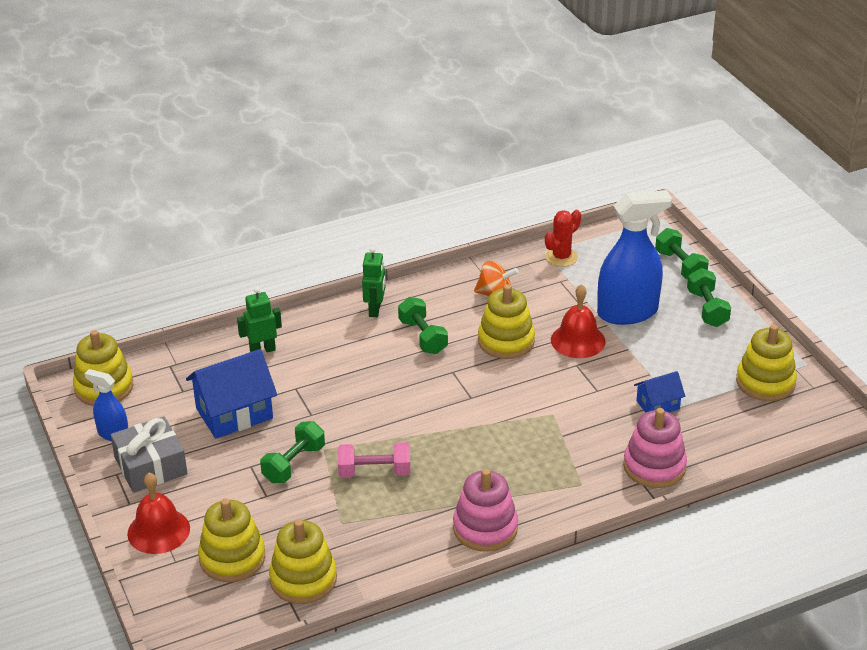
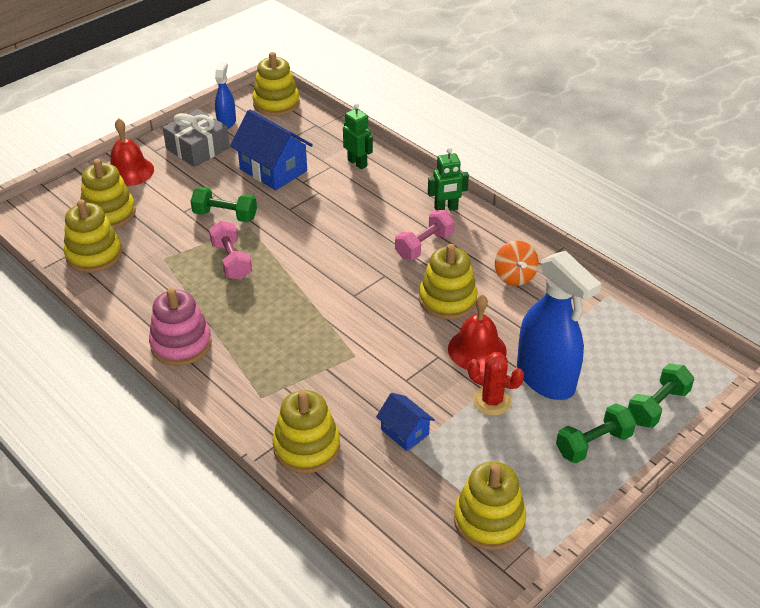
camera: 70 degrees right, 5 degrees up
green dumbbell [398,297,448,354] -> pink dumbbell [395,210,455,260]
red cactus [545,210,581,267] -> red cactus moved to [468,352,524,416]
pink stacking toy [623,408,687,488] -> yellow stacking toy [273,390,340,474]

